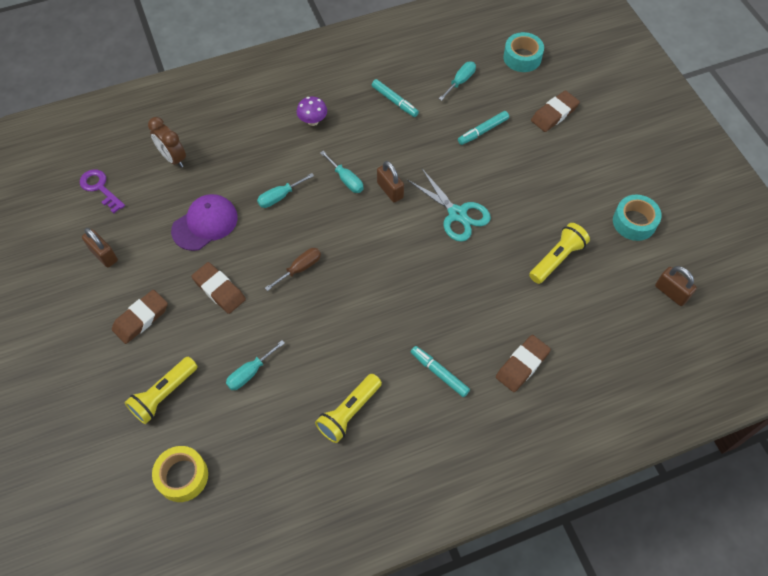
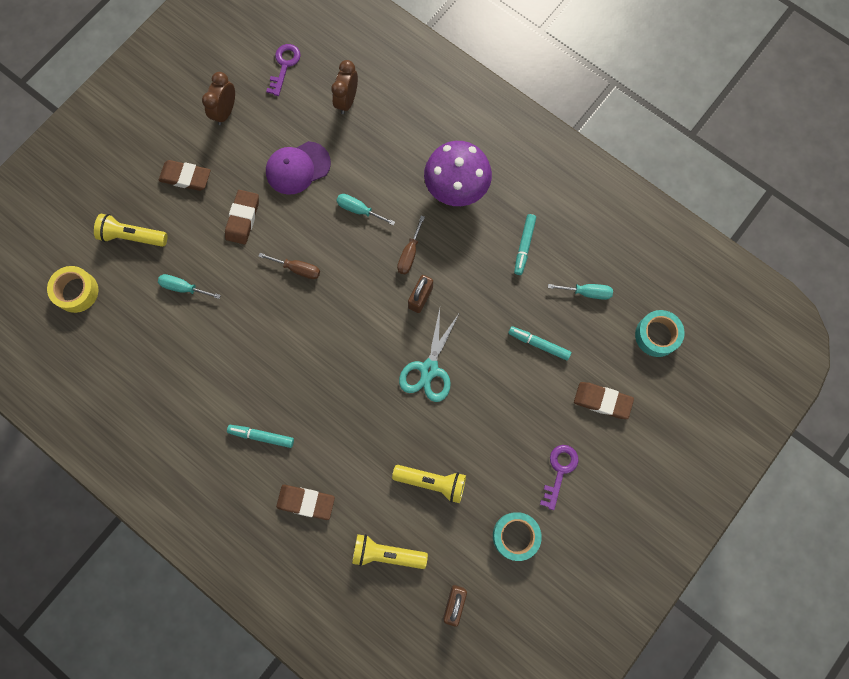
camera: 60 degrees right, 15 degrees up
brown padlock [82,228,118,268] -> brown clock [202,72,235,125]
purple cap [171,194,238,251] -> purple cap turned 135 degrees clockwise [266,141,331,195]
purple mushroom [297,96,327,126] -> purple mushroom [424,141,492,206], size x2.06
yellow flashlight [315,374,382,443] -> yellow flashlight moved to [352,534,428,569]
turquoise screwdriver [320,151,364,193] -> brown screwdriver [397,216,425,274]
turquoise marker [411,346,470,397] -> turquoise marker turned 90 degrees counterclockwise [227,425,294,448]
none -> purple key [540,445,579,510]

